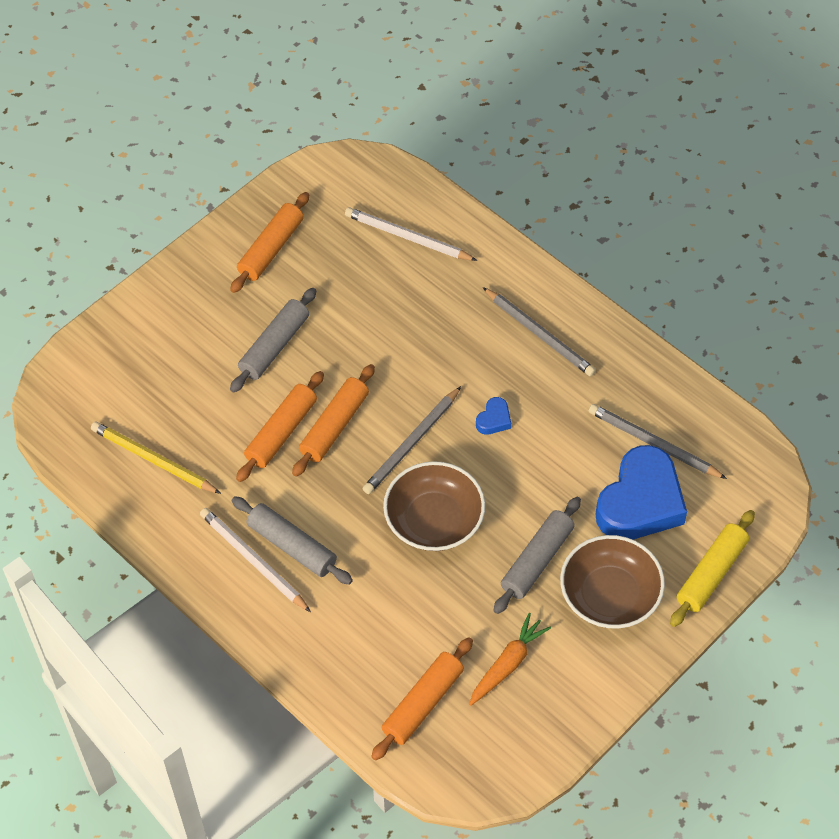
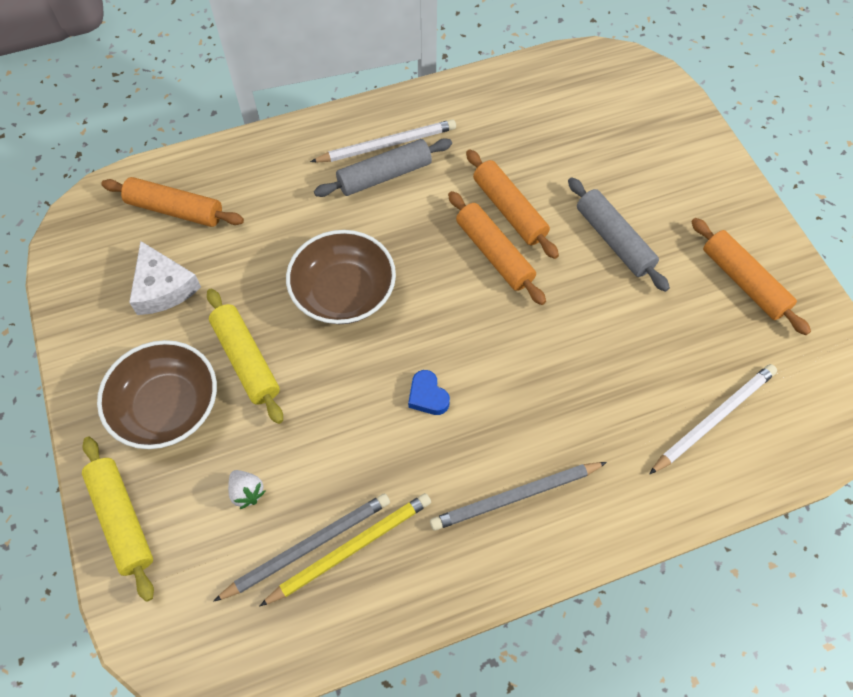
camera: 115 degrees right, 5 degrees up
yellow pencil [91,421,221,494] -> yellow pencil moved to [259,493,431,607]
grey pencil [362,386,461,494] -> none
orange rolling pin [371,637,473,761] -> orange rolling pin turned 45 degrees counterclockwise [101,177,244,227]
orange carrot [469,613,551,706] -> white cheese [129,241,201,315]
grey rolling pin [493,497,581,614] -> yellow rolling pin [207,289,283,424]
blue heart [595,445,687,540] -> white strawberry [228,470,265,509]

